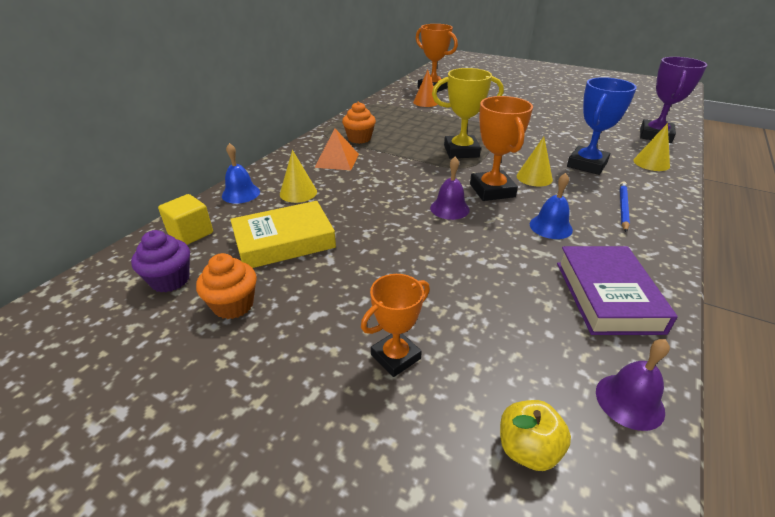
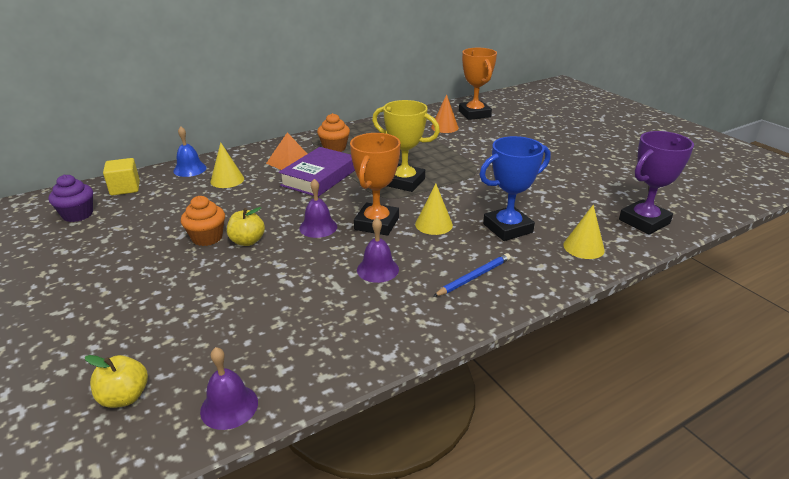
camera: 30 degrees right, 5 degrees down
orange cupcake [196,253,257,319] -> orange cupcake moved to [181,196,225,246]
yellow book [230,201,336,268] -> none
orange trophy [361,274,430,377] -> none
blue bell [530,173,573,239] -> purple bell [357,218,399,283]
purple book [557,246,678,335] -> purple book moved to [279,147,355,197]
none -> yellow apple [227,207,265,246]

